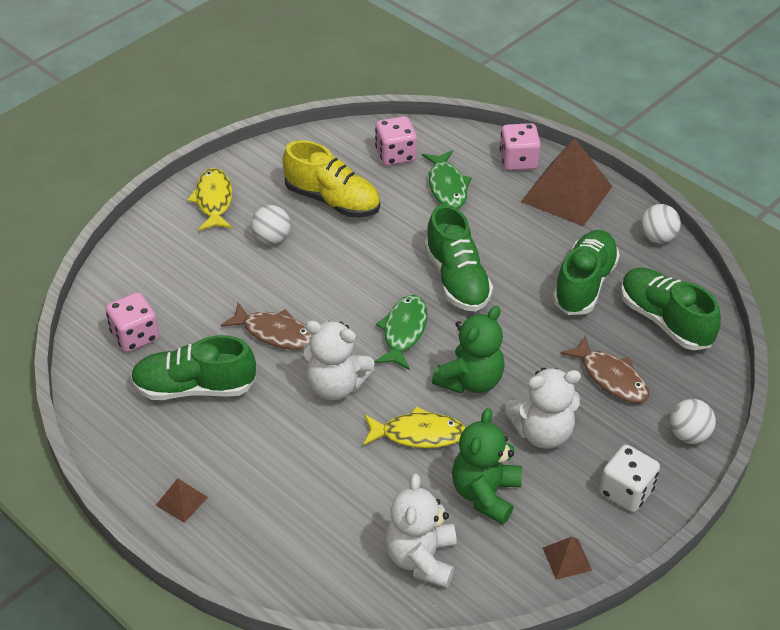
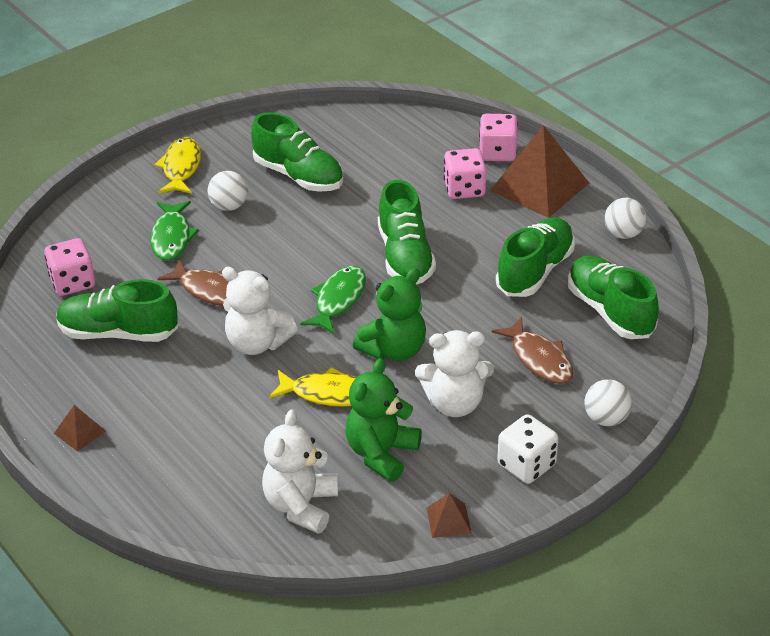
camera: 10 degrees right, 5 degrees down
yellow shoe [283,140,380,217] -> green shoe [251,112,343,192]
pink dice [375,116,417,166] -> pink dice moved to [444,148,486,199]
green fish [422,150,472,209] -> green fish moved to [150,201,199,261]

